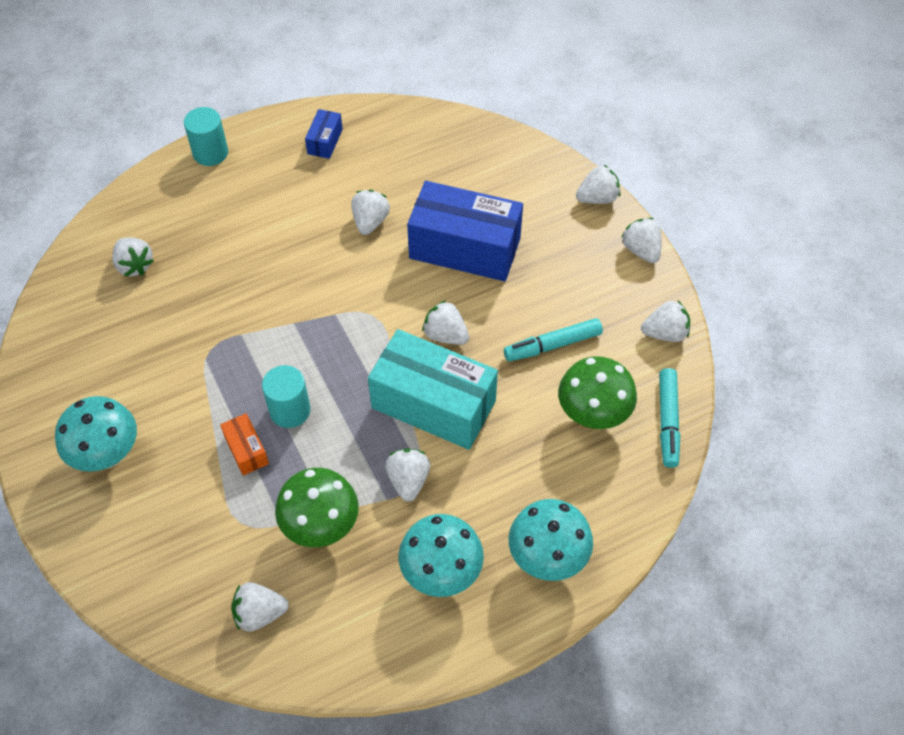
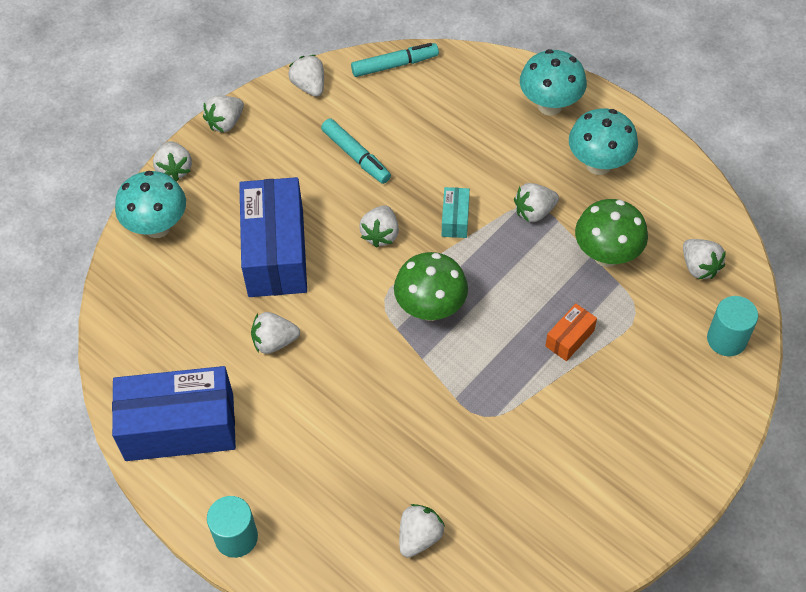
camera: 110 degrees left, 0 degrees up
turquoise mushroom [55,396,137,472] -> turquoise mushroom moved to [115,171,186,238]
turquoise cylinder [262,365,310,428] -> turquoise cylinder moved to [707,296,758,356]
blue box [305,109,343,159] -> blue box [112,366,236,461], size x2.28
turquoise box [368,329,498,450] -> turquoise box [442,187,470,238], size x0.44
green mushroom [558,356,637,429] -> green mushroom moved to [394,252,468,321]
white strawberry [576,165,620,204] -> white strawberry turned 150 degrees counterclockwise [153,141,192,181]

